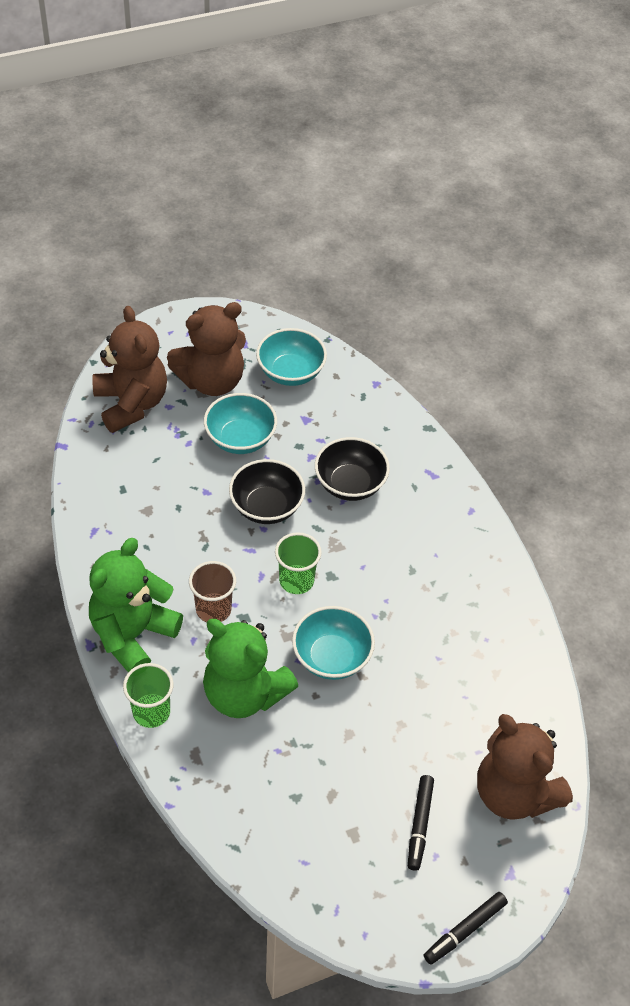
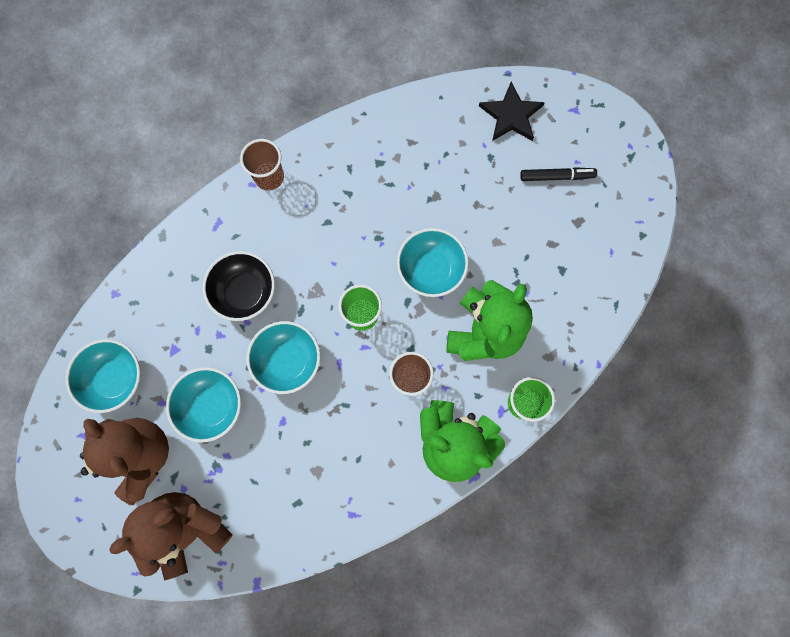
camera: 100 degrees left, 25 degrees up
black bowl [229,459,305,524] -> turquoise bowl [247,321,320,394]
black marker [424,892,508,965] -> none
brown teddy bear [477,714,573,820] -> black star [479,81,545,141]
none -> brown cup [240,139,284,191]

